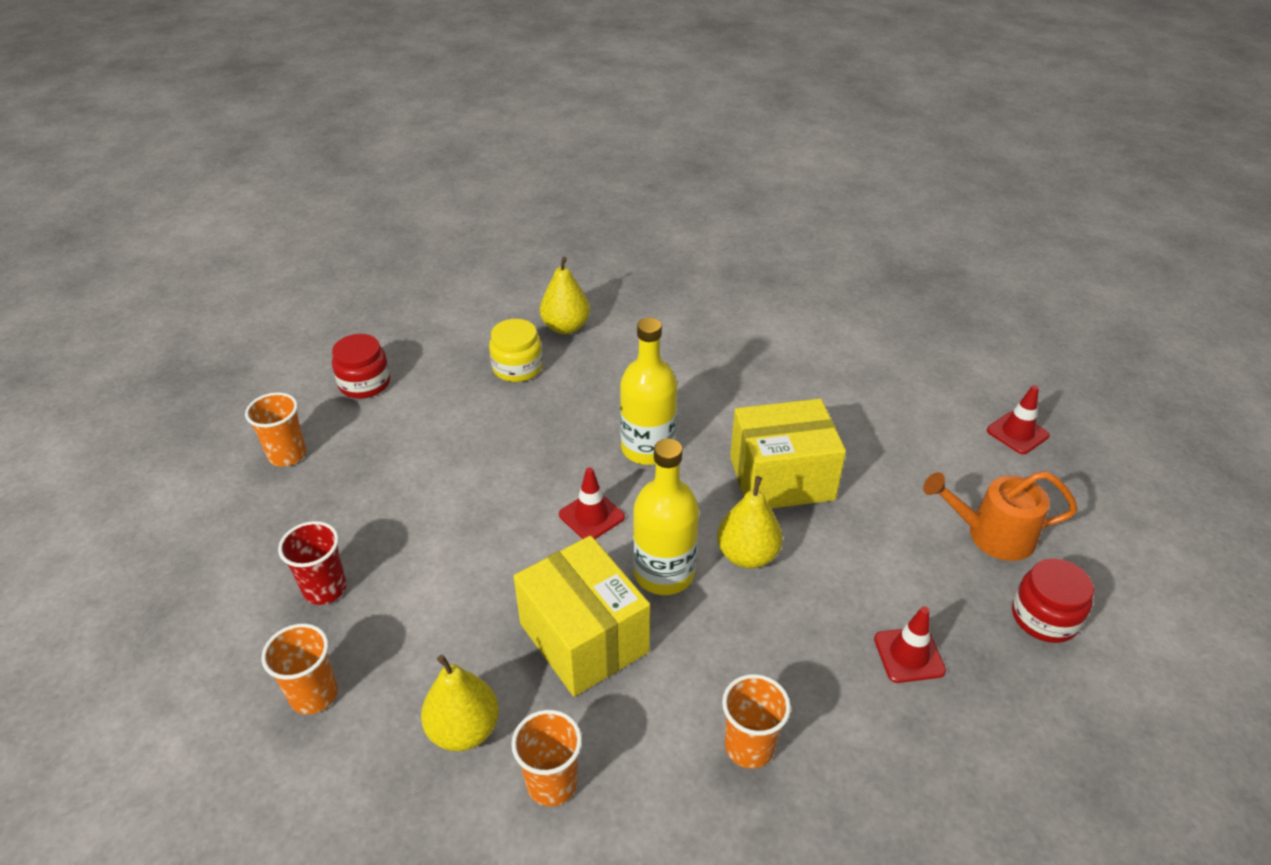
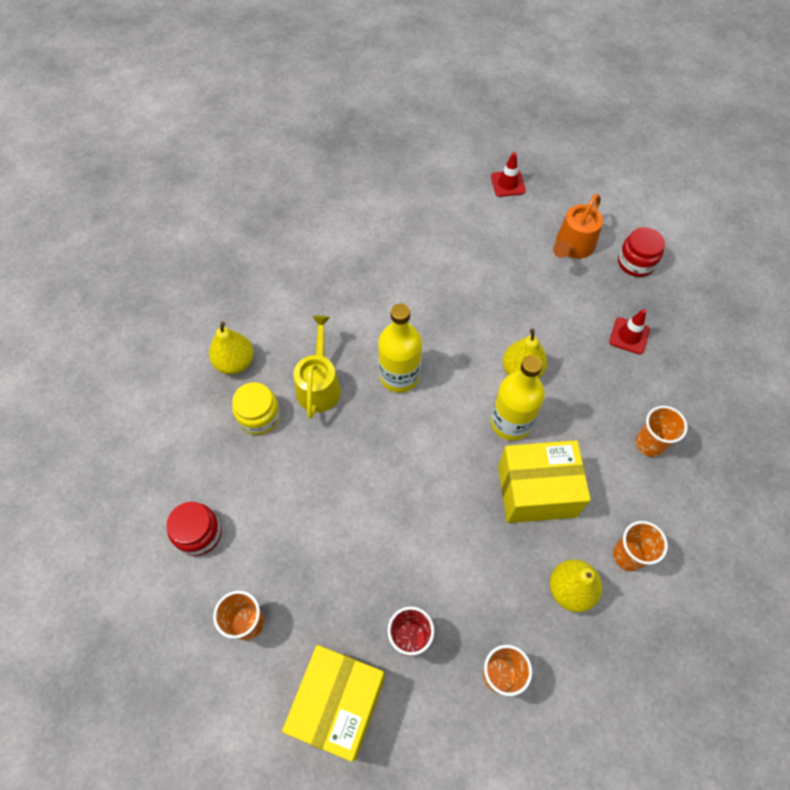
camera: 60 degrees left, 20 degrees up
red traffic cone [559,467,625,539] -> none
yellow box [730,399,846,508] -> yellow box moved to [282,645,385,762]
none -> yellow watering can [294,316,341,419]

